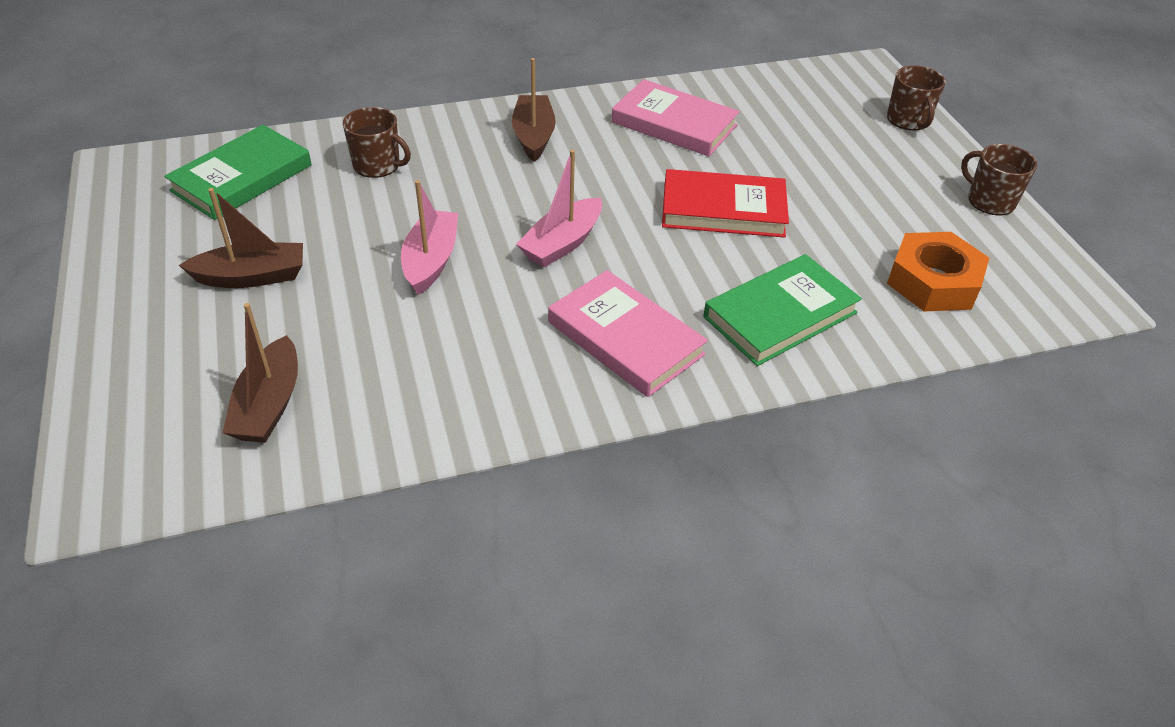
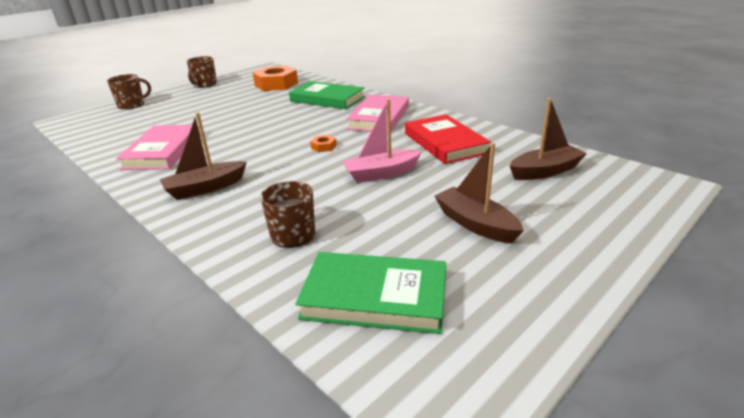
camera: 115 degrees left, 15 degrees down
pink boat [516,150,602,267] -> orange nut [310,135,337,152]
red book [662,169,789,238] -> red book moved to [405,114,491,164]

